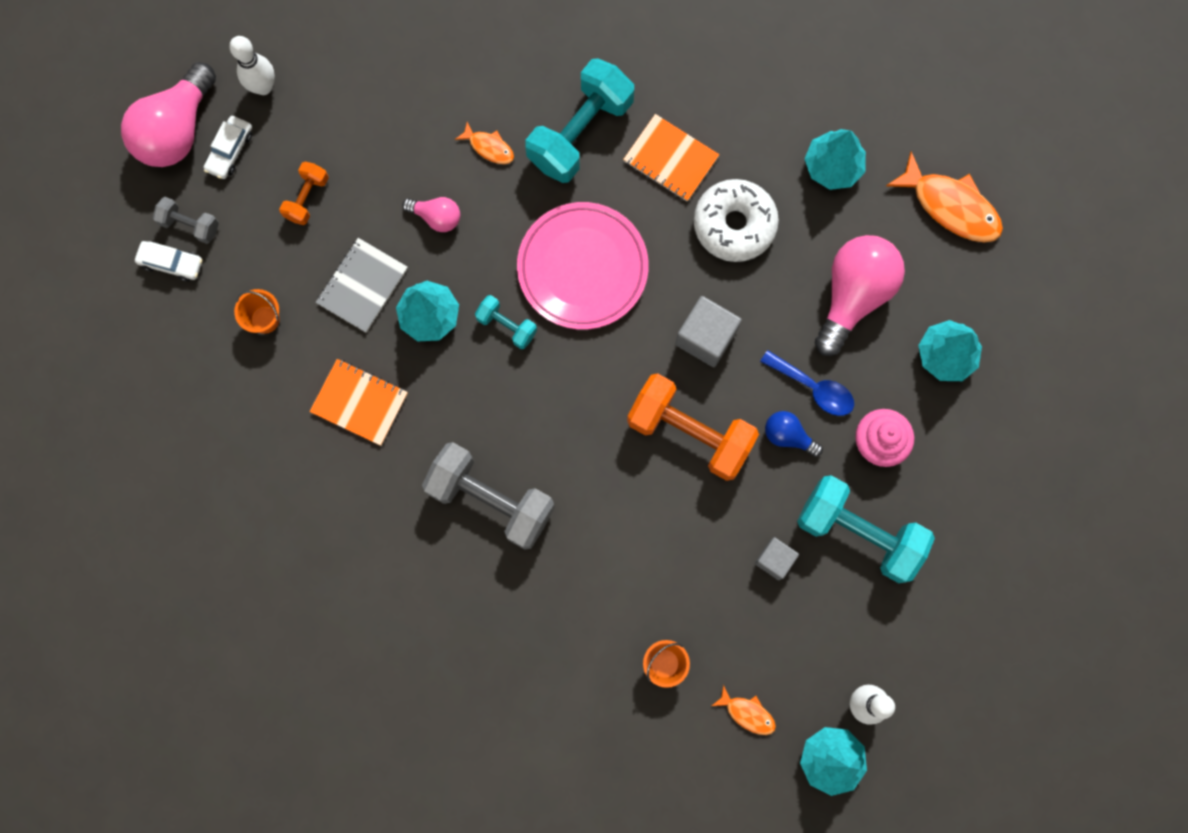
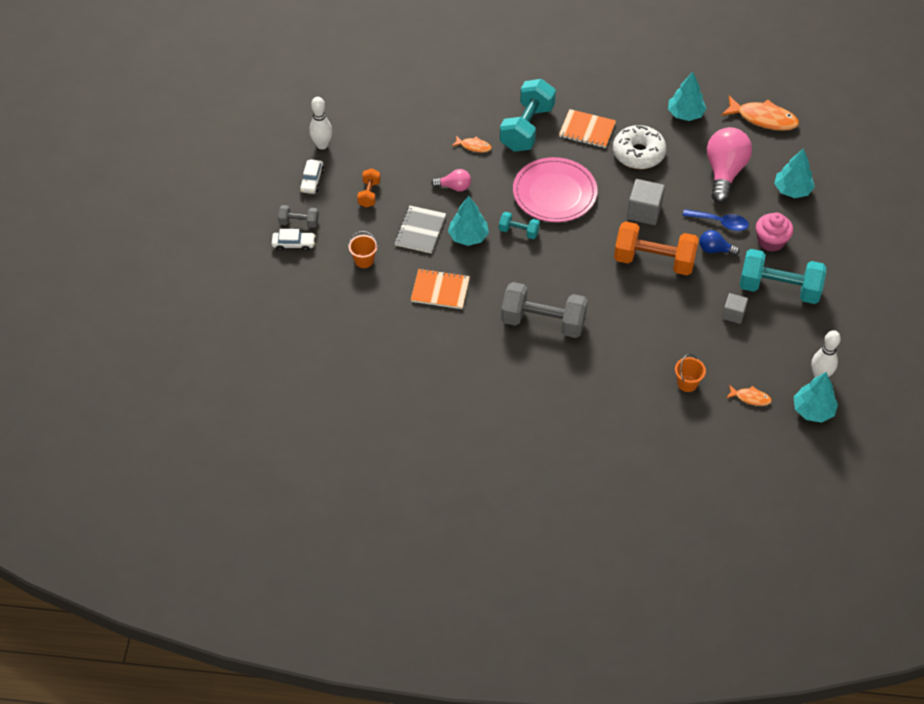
camera: 15 degrees left, 25 degrees down
pink light bulb [121,62,216,167] -> none

